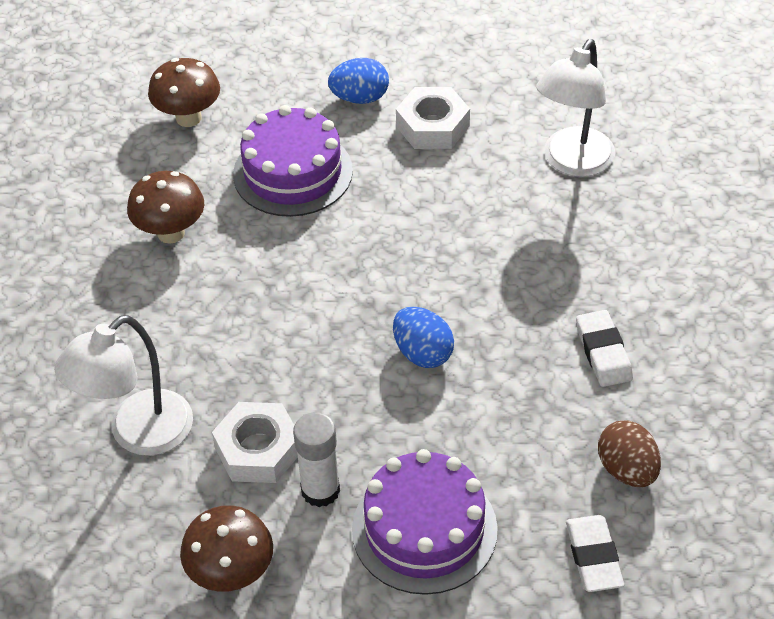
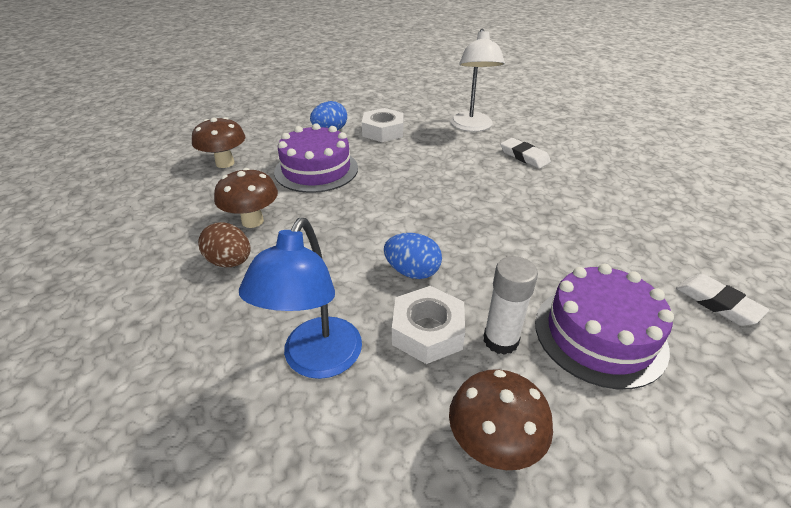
camera: 30 degrees left, 10 degrees down
white lamp [54,315,193,456] -> blue lamp [239,218,362,379]
blue egg [393,307,454,368] -> blue egg moved to [384,233,442,279]
white eraser [576,310,633,387] -> white eraser moved to [500,138,551,169]
brown egg [598,420,661,487] -> brown egg moved to [198,222,250,267]

